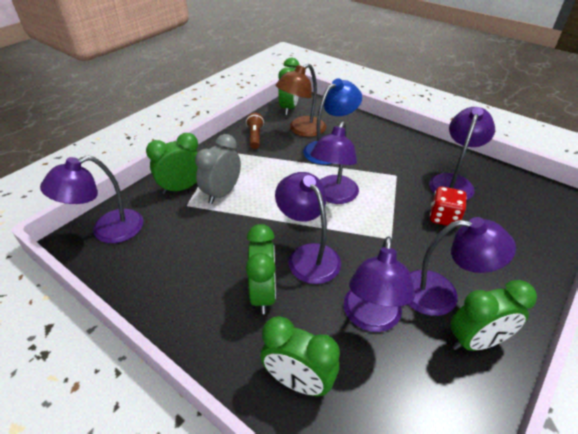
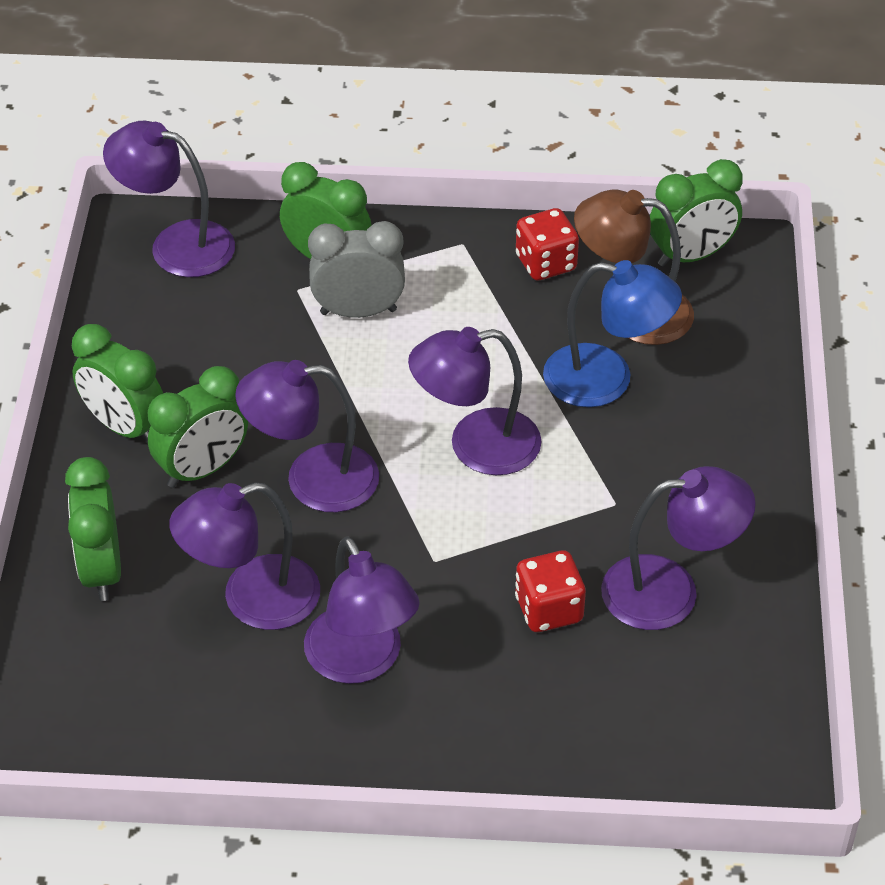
camera: 55 degrees right, 5 degrees up
brown flashlight [246,113,264,149] -> red dice [516,208,579,281]
purple lamp [275,172,341,284] -> purple lamp turned 120 degrees counterclockwise [235,360,379,512]
green clock [450,280,537,351] -> green clock moved to [72,324,163,444]

